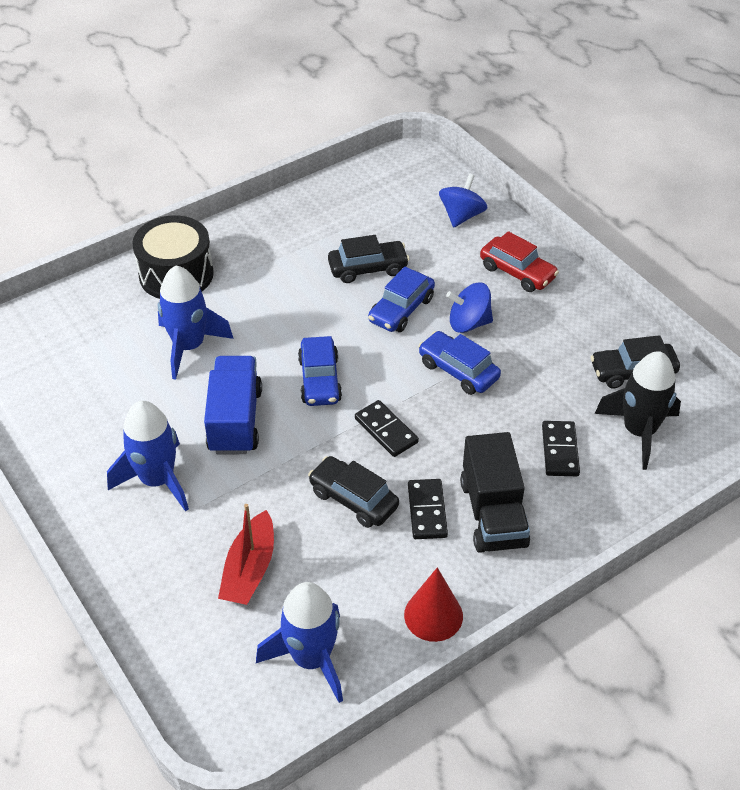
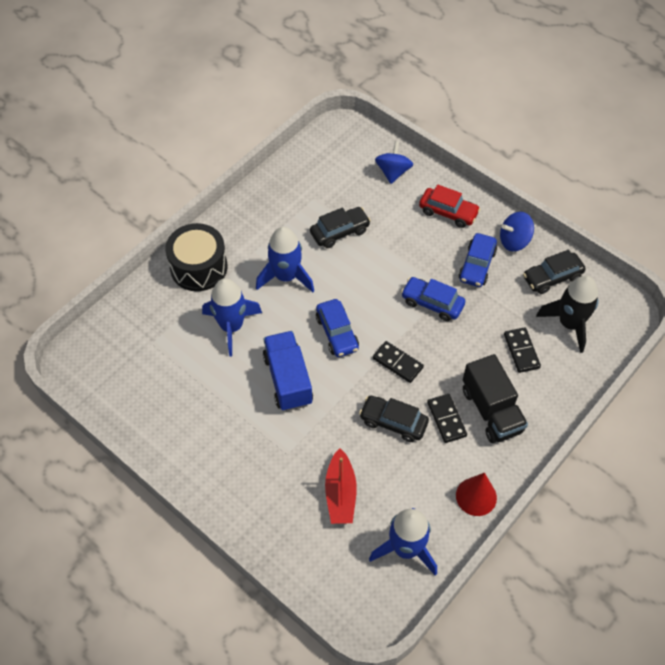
camera: 15 degrees left, 10 degrees up
blue rocket [107,401,189,512] -> blue rocket moved to [256,227,314,292]
blue car [368,267,435,332] -> blue car moved to [458,233,497,287]
blue spinning top [446,282,493,333] -> blue spinning top moved to [500,212,534,251]

